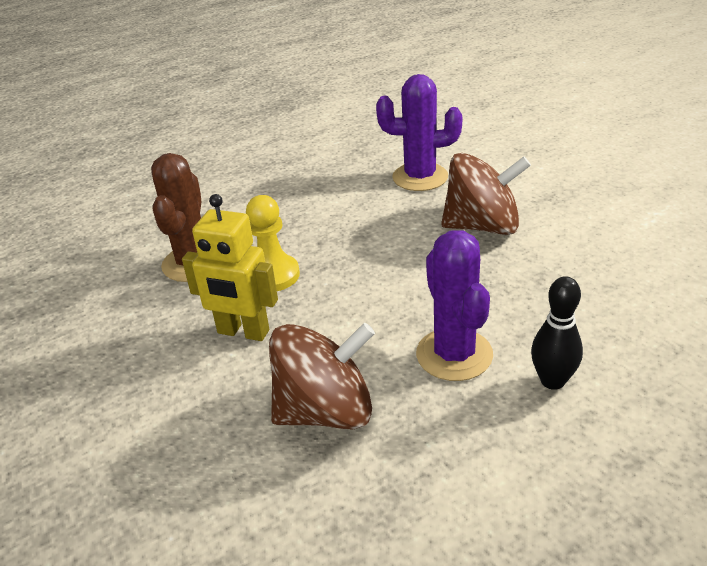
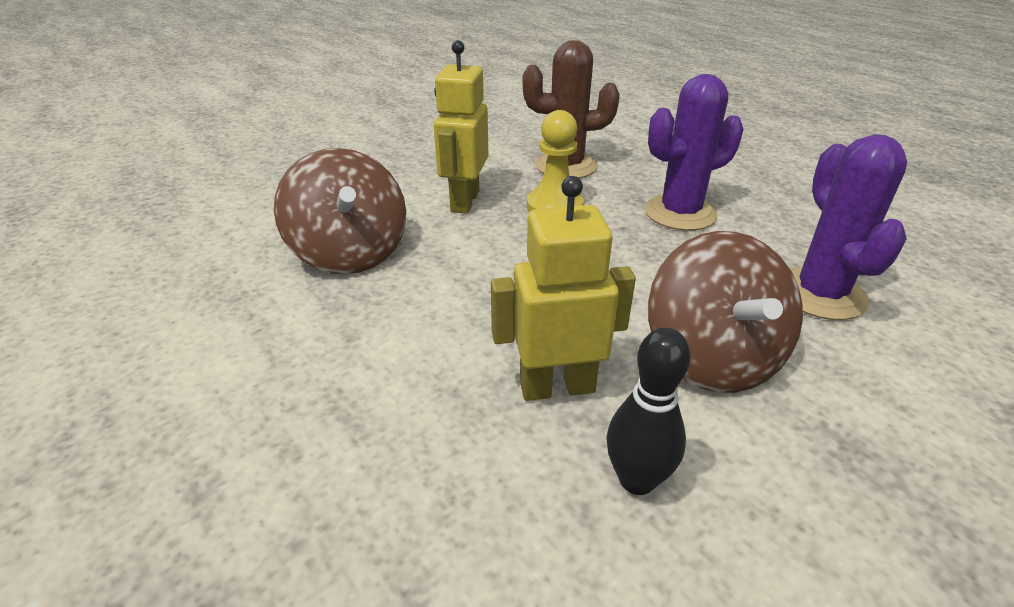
camera: 80 degrees right, 0 degrees up
purple cactus [416,230,493,381] -> purple cactus moved to [645,74,744,231]
black bowling pin [531,276,583,390] -> black bowling pin moved to [606,328,691,495]
none -> yellow robot [491,176,636,401]

